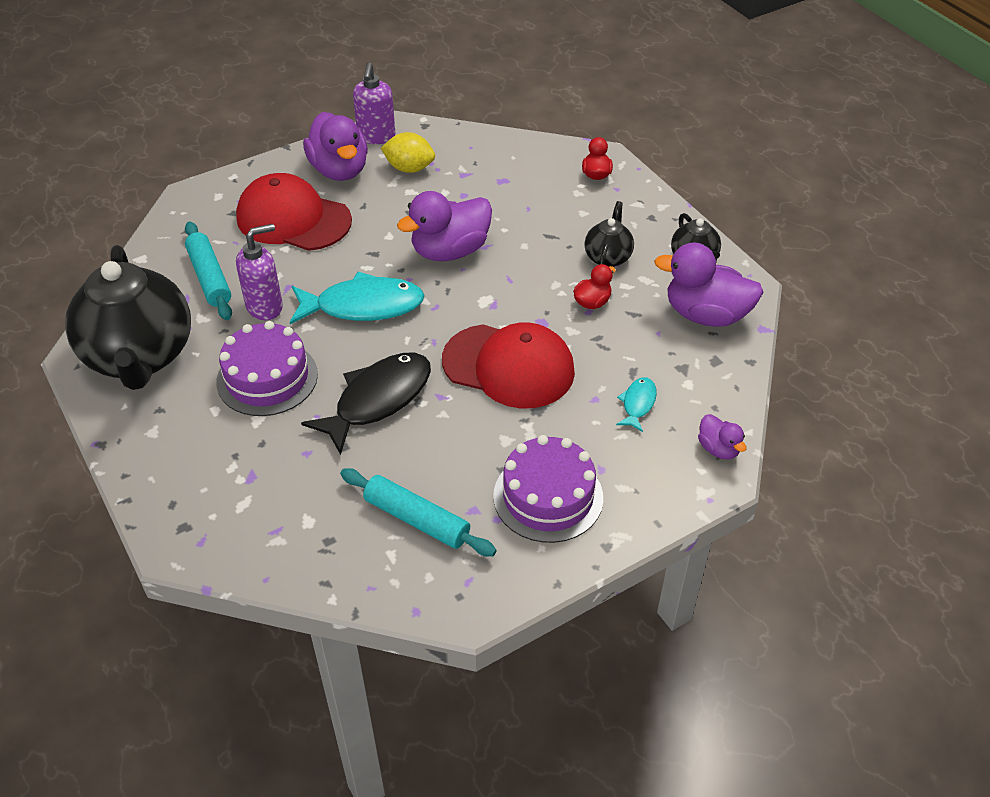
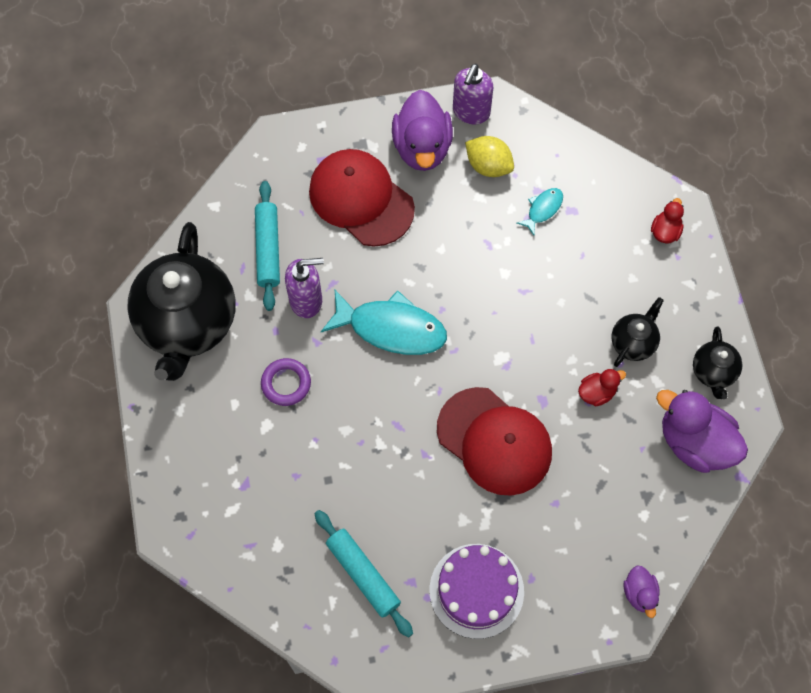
camera: 20 degrees right, 20 degrees up
purple cake [216,321,318,416] -> purple ring [261,358,311,406]
black fish [301,353,431,455] -> none
purple duck [397,191,492,261] -> none
turquoise fish [616,377,657,432] -> turquoise fish moved to [517,188,563,235]

